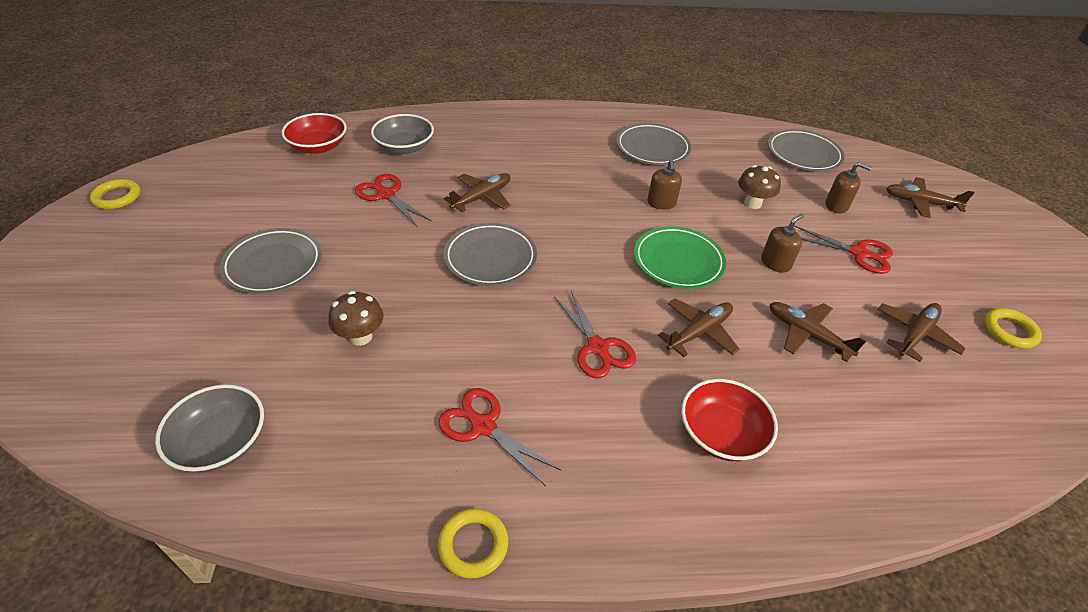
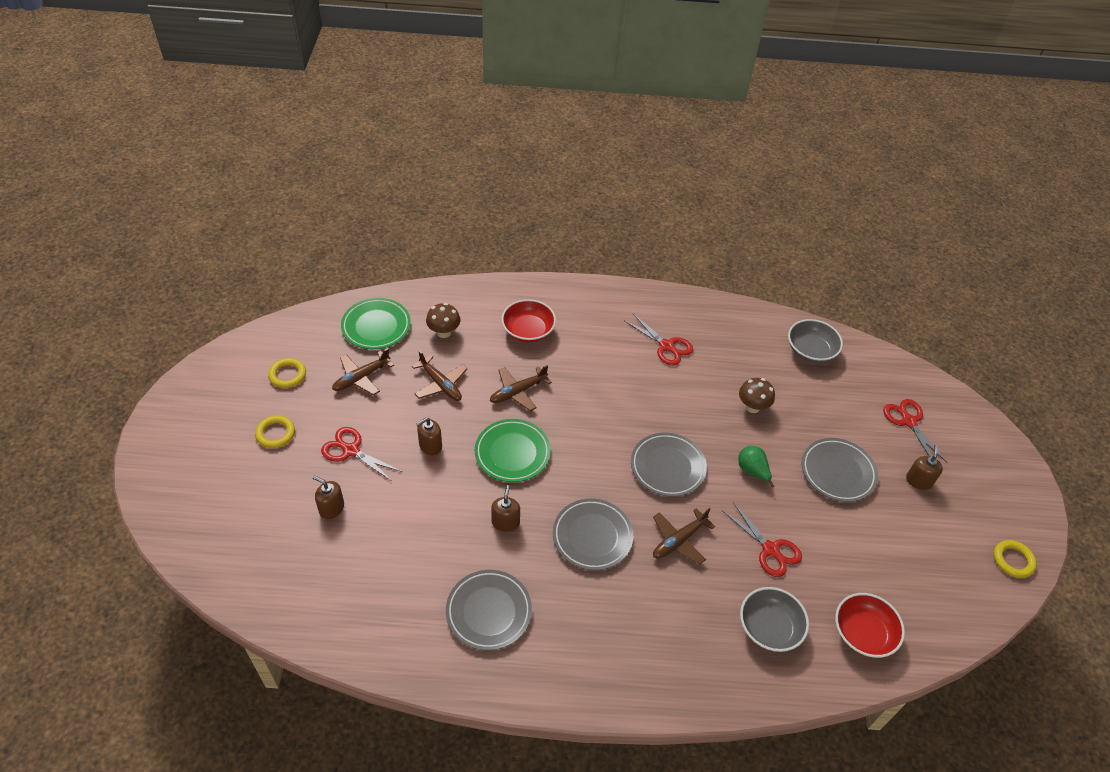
camera: 175 degrees left, 5 degrees up
yellow ring [438,508,508,579] -> yellow ring moved to [255,415,295,448]
red scissors [554,291,636,378] -> red scissors moved to [883,399,947,463]
brown mushroom [738,165,781,209] -> brown mushroom moved to [426,303,460,338]
grey plate [768,129,845,171] -> grey plate moved to [553,498,633,570]
brown plane [886,177,975,218] -> none
none -> green plate [341,298,411,349]
none -> green pear [738,446,775,488]
none -> brown soap dispenser [906,445,943,490]

